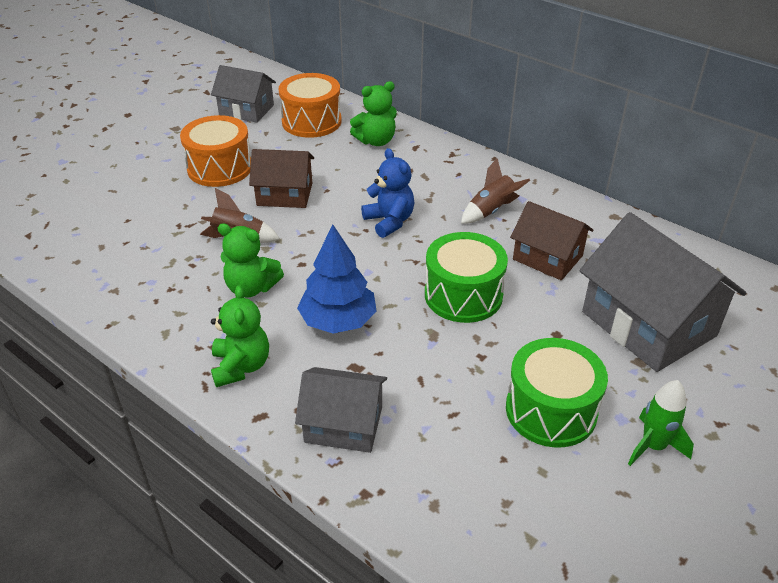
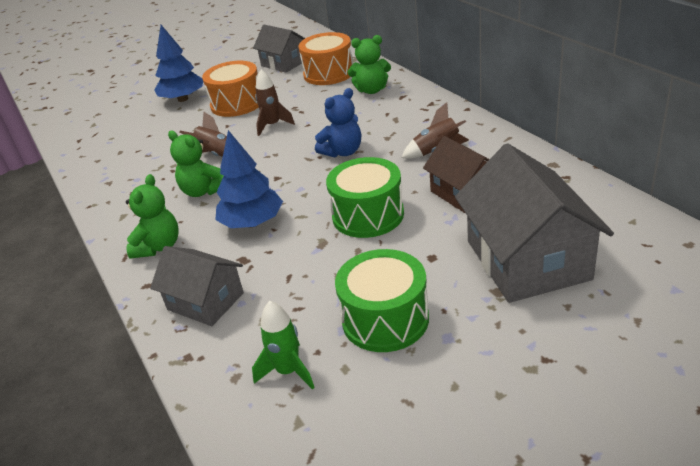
camera: 25 degrees right, 5 degrees down
brown house [249,149,314,208] -> brown rocket [255,70,295,136]
blue teddy bear [361,148,414,238] -> blue teddy bear turned 60 degrees clockwise [315,88,361,158]
green rocket [628,380,694,466] -> green rocket moved to [252,301,315,390]
none -> blue tree [154,25,203,102]

